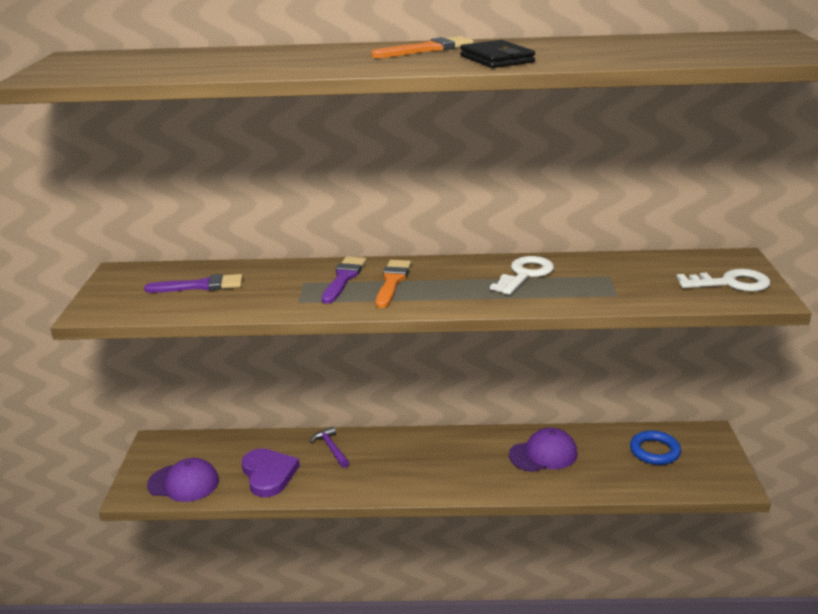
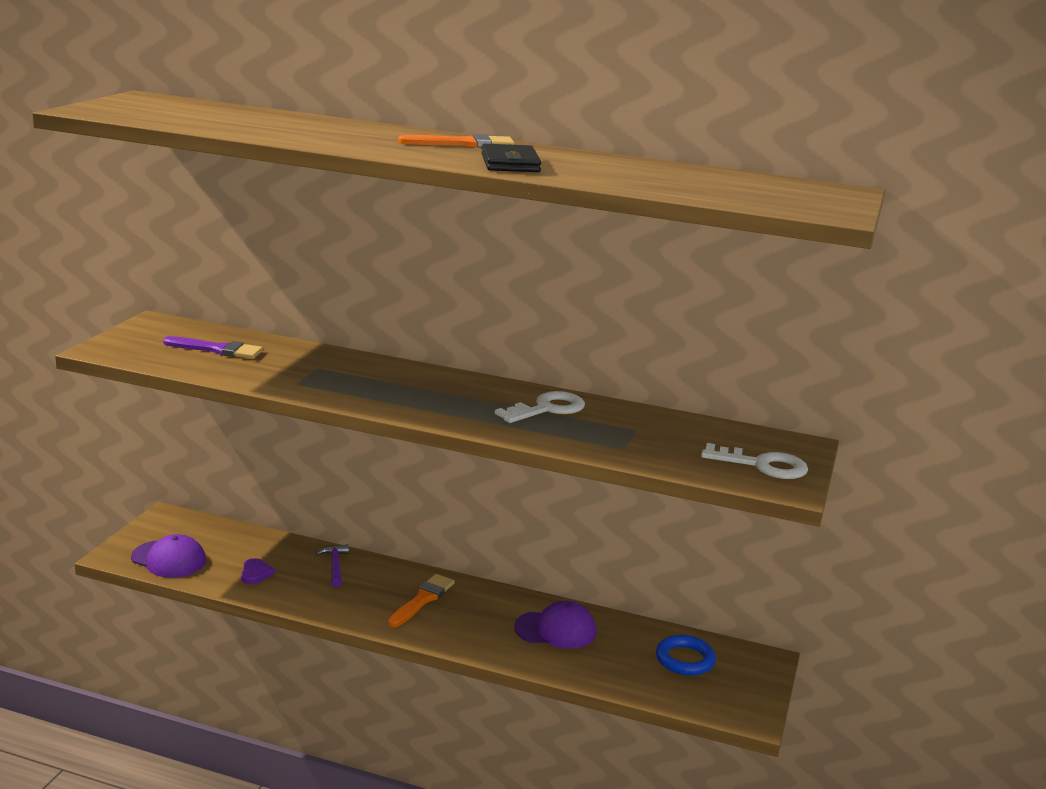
camera: 15 degrees right, 5 degrees down
purple heart [242,448,300,497] -> purple heart [241,558,275,584], size x0.53
purple brush [322,256,367,304] -> none
orange brush [376,260,411,308] -> orange brush moved to [388,574,455,627]

